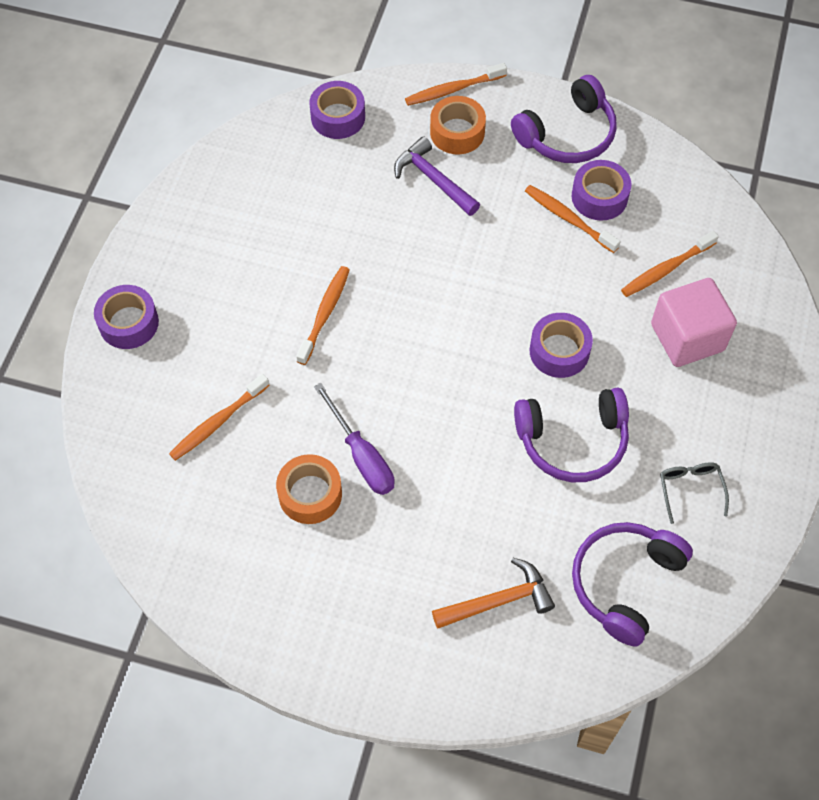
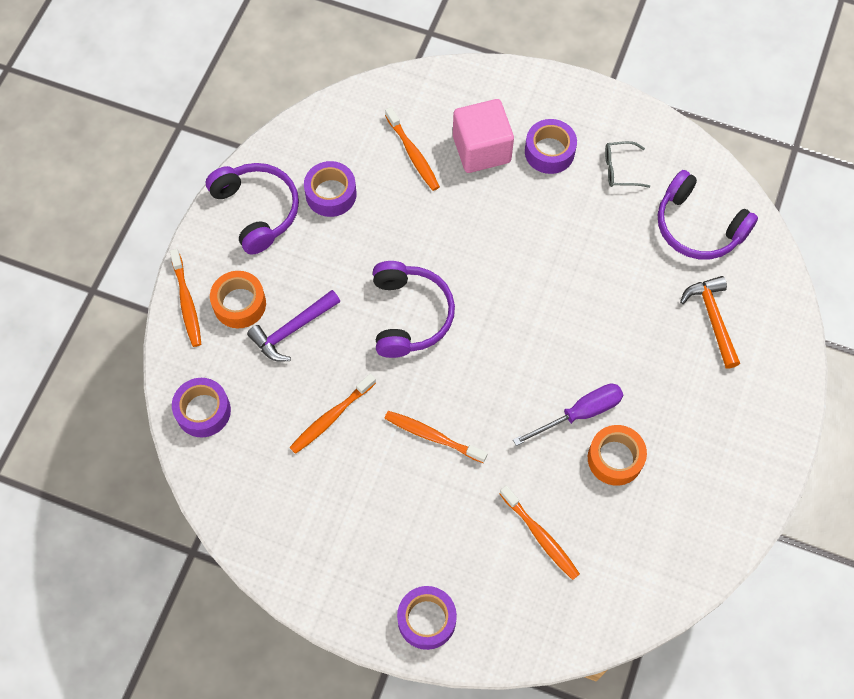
camera: 85 degrees left, 5 degrees up
purple headphones [514,388,629,482] -> purple headphones moved to [373,261,455,358]
orange toothbrush [525,185,620,253] -> orange toothbrush moved to [290,374,376,454]
purple tape [530,313,593,378] -> purple tape moved to [525,119,577,174]

